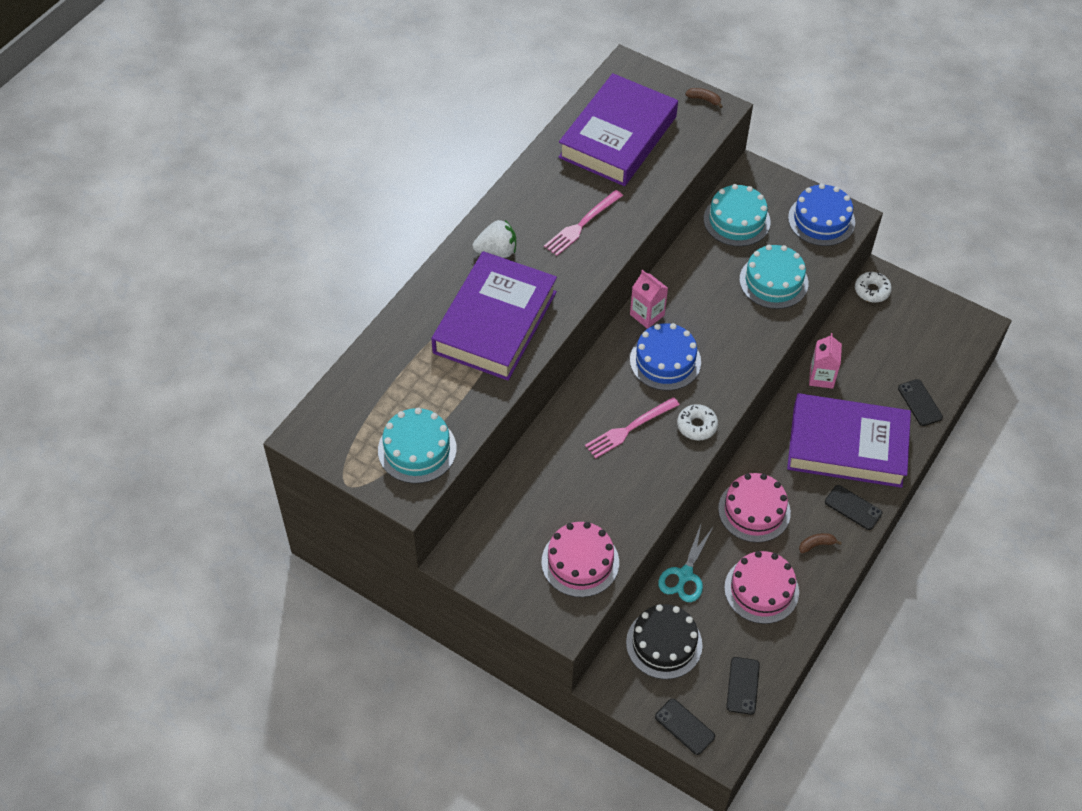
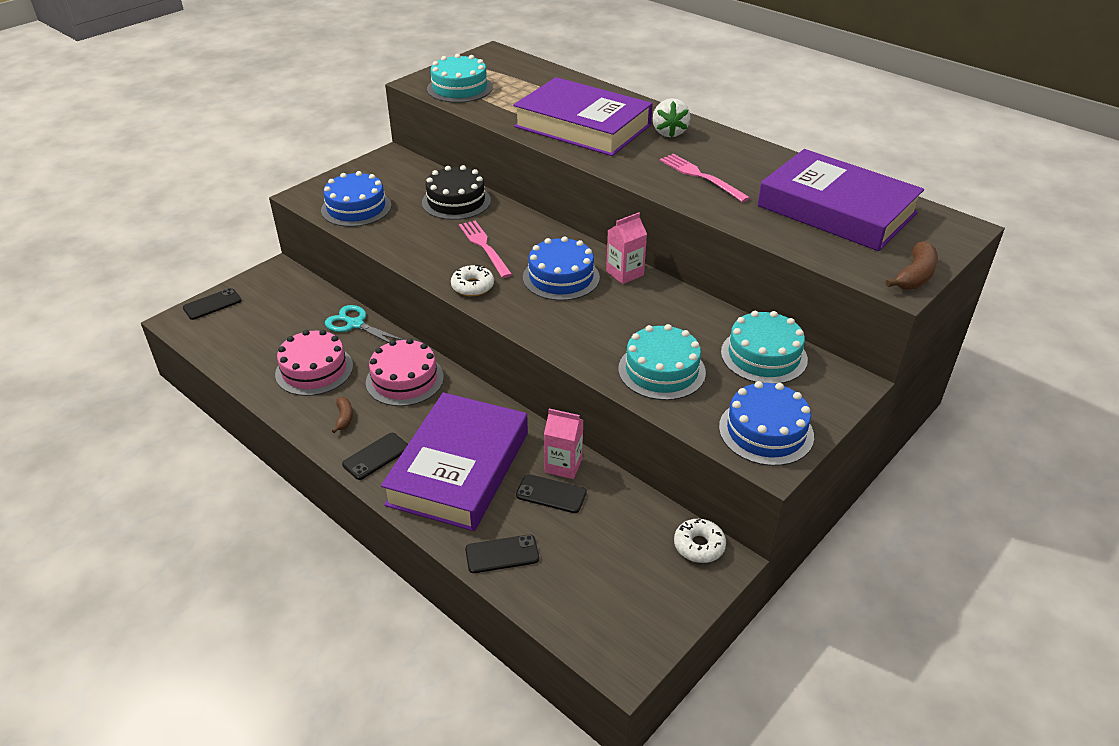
camera: 100 degrees right, 15 degrees down
pink cake [542,522,619,597] -> blue cake [321,171,391,227]
black cake [626,604,702,679] -> black cake moved to [422,165,491,220]
brown banana [685,88,723,108] -> brown banana [886,241,938,290], size x1.65
black phone [726,657,760,715] -> black phone moved to [516,474,587,513]

